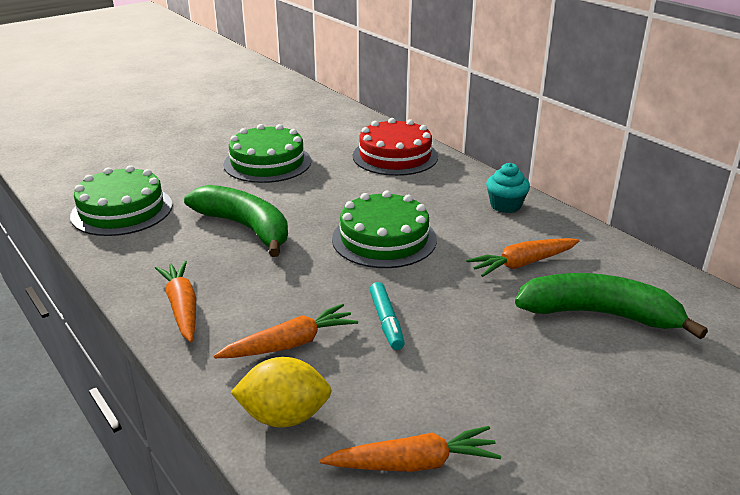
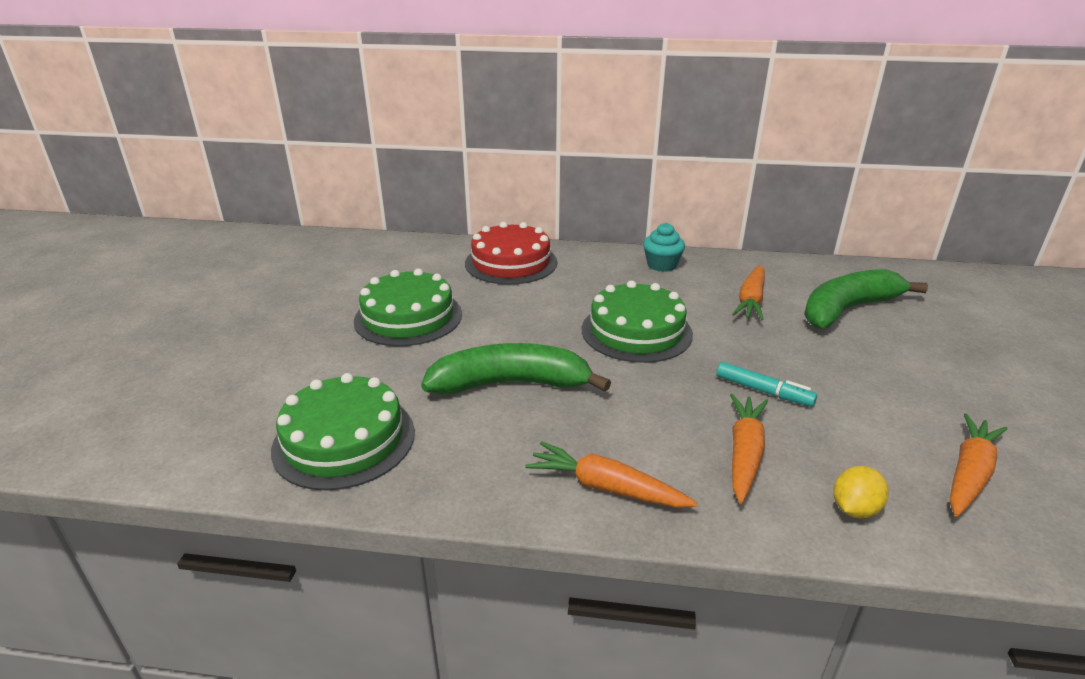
camera: 45 degrees left, 0 degrees up
yellow lemon [230,357,332,428] -> yellow lemon [833,466,889,518], size x0.66

